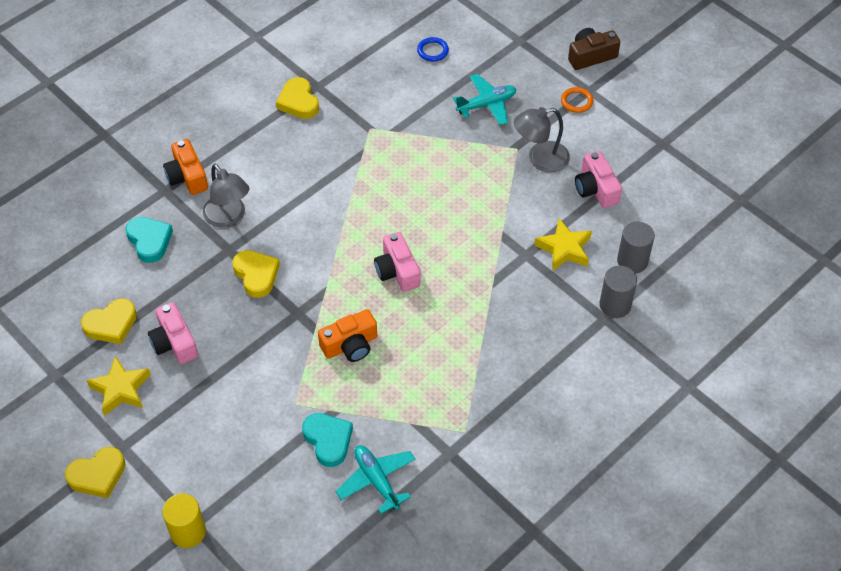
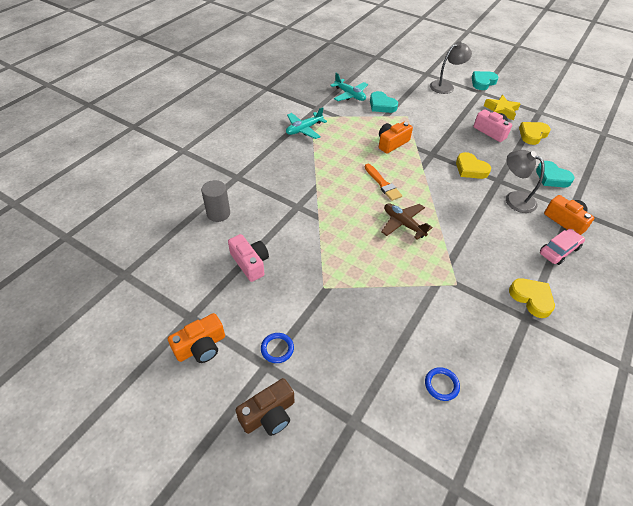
camera: 165 degrees right, 5 degrees down
yellow heart [65,447,125,498] -> turquoise heart [472,71,498,90]
yellow cylinder [162,493,206,548] -> none
pink camera [374,232,420,292] -> orange brush [365,164,402,201]
turquoise plane [453,74,516,125] -> turquoise plane moved to [286,107,327,139]
grey lamp [514,107,570,173] -> grey lamp moved to [430,41,472,94]
yellow star [535,218,592,271] -> none
orange ring [561,87,593,113] -> blue ring [261,333,294,363]
grey cylinder [599,266,637,318] -> none
none -> orange camera [168,313,225,363]
none -> brown plane [381,203,433,240]
none -> pink car [540,229,585,265]

